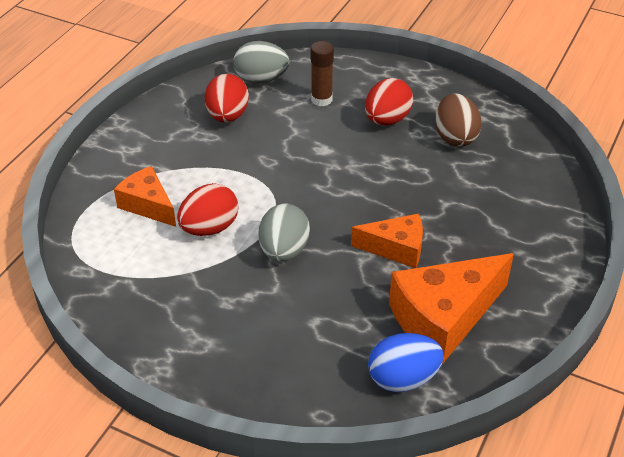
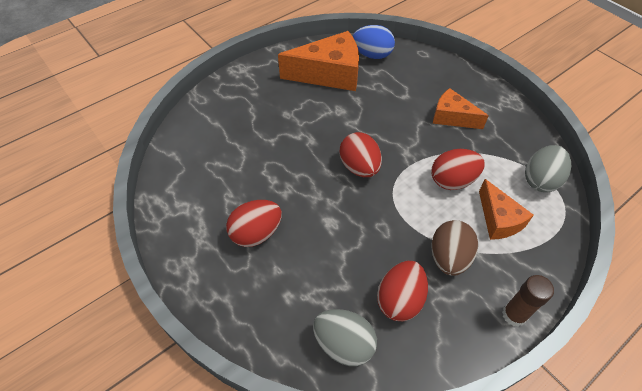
camera: 155 degrees left, 10 degrees up
grey egg [259,204,310,262] -> grey egg moved to [525,145,571,192]
brown glue stick [311,41,334,106] -> brown glue stick moved to [502,275,554,327]
orange cheese [351,214,423,268] -> orange cheese moved to [433,88,489,129]
brown egg [435,94,482,147] -> brown egg moved to [431,220,478,276]
none -> red egg [340,132,382,177]

